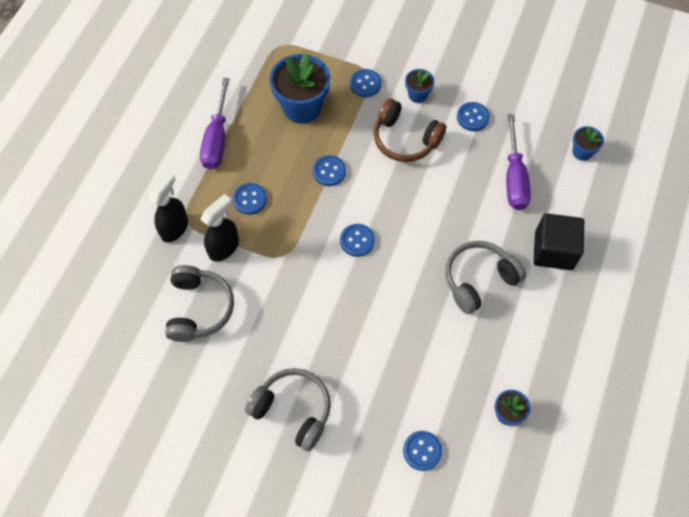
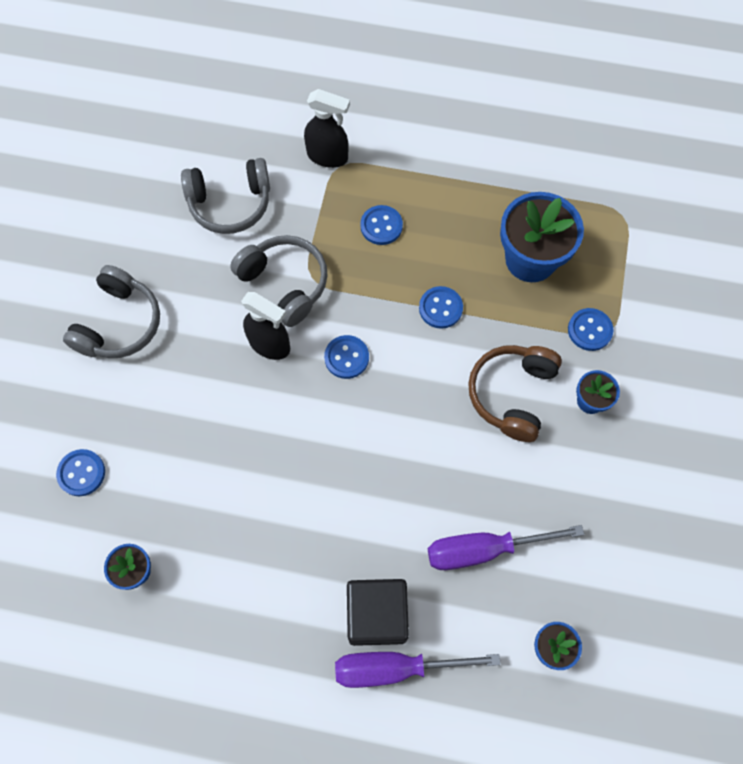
camera: 80 degrees right, 5 degrees up
purple screwdriver [200,78,230,169] -> purple screwdriver moved to [335,652,501,688]
black spray bottle [200,194,239,261] -> black spray bottle moved to [241,292,290,360]
grey headphones [446,241,526,314] -> grey headphones moved to [230,235,328,327]
blue button [457,102,490,131] -> none

